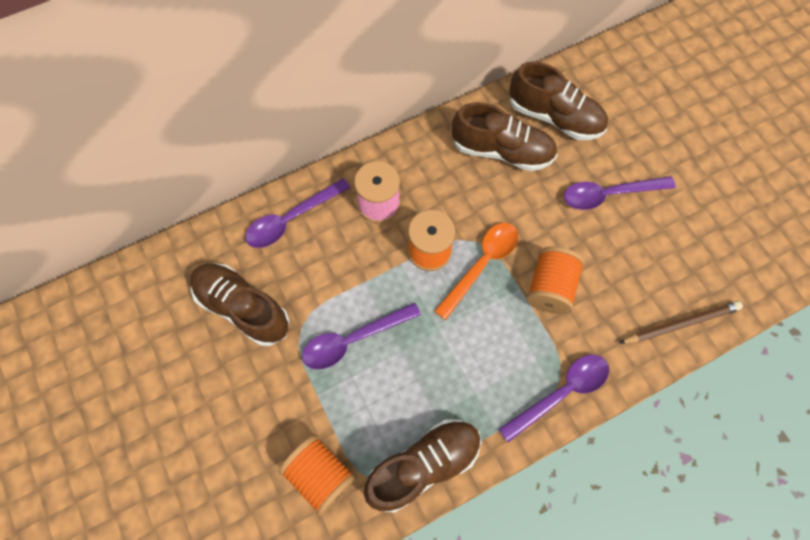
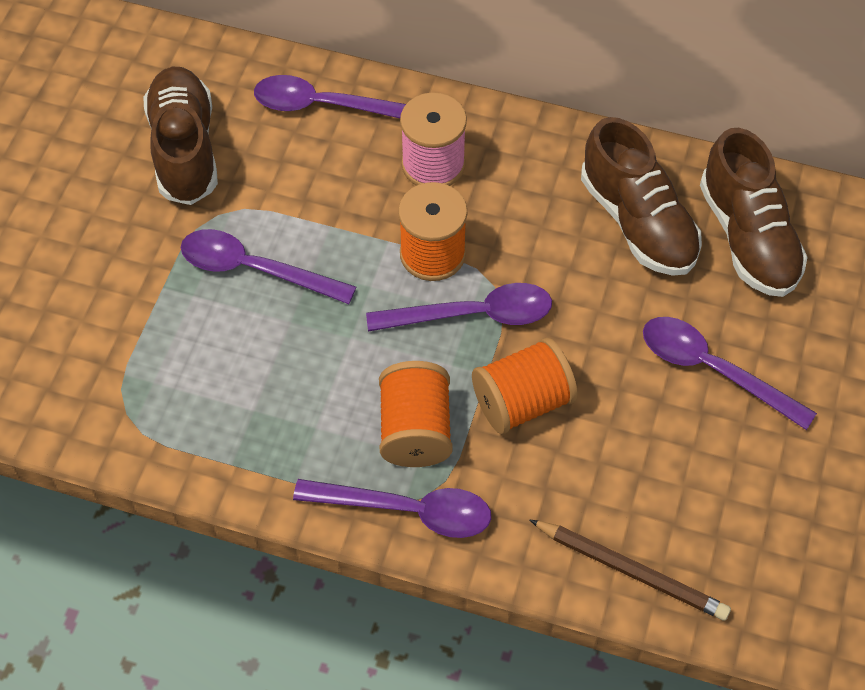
camera: 45 degrees right, 10 degrees down
orange spool [279,435,357,516] -> orange spool moved to [379,361,453,467]
brown shoe [364,419,481,512] -> none
orange spoon [434,223,518,320] -> purple spoon [366,283,552,332]

